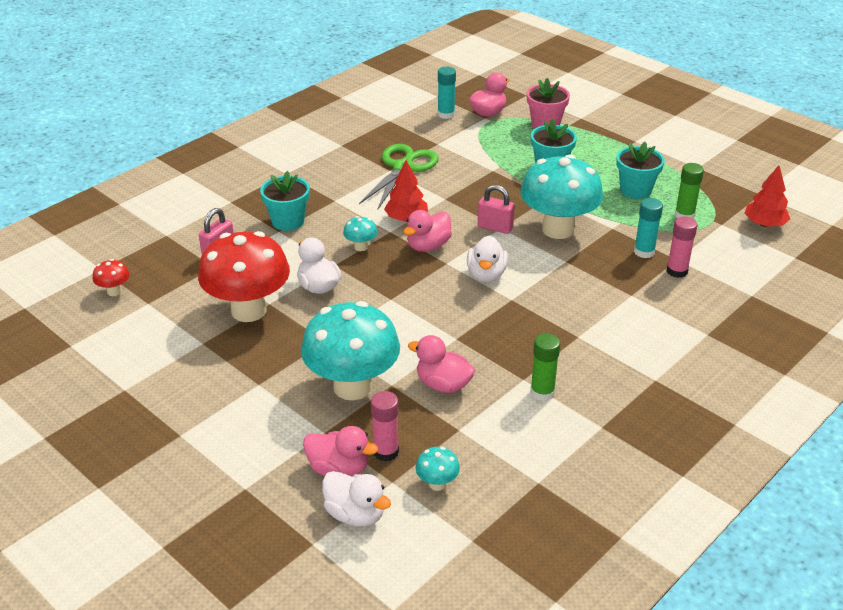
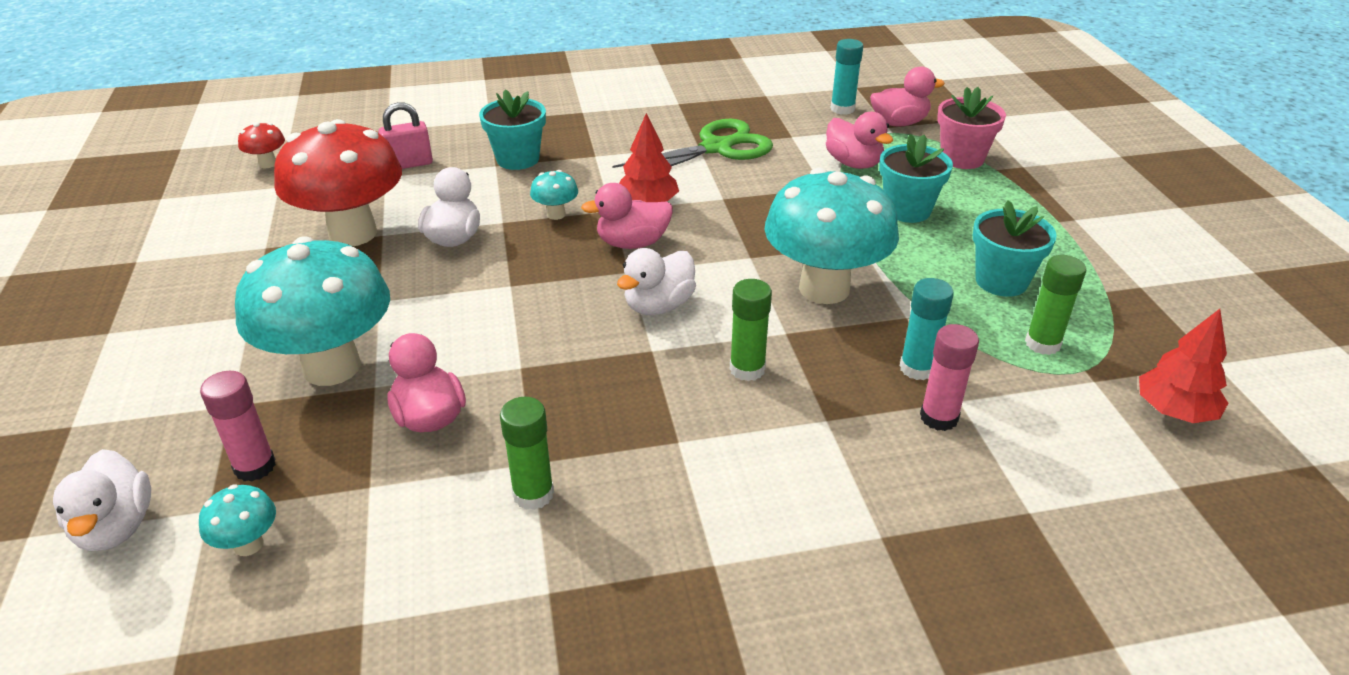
camera: 35 degrees right, 0 degrees up
pink duck [303,426,378,477] -> pink duck moved to [826,112,893,169]
pink padlock [478,185,515,234] -> none
none -> green glue stick [730,279,772,381]

